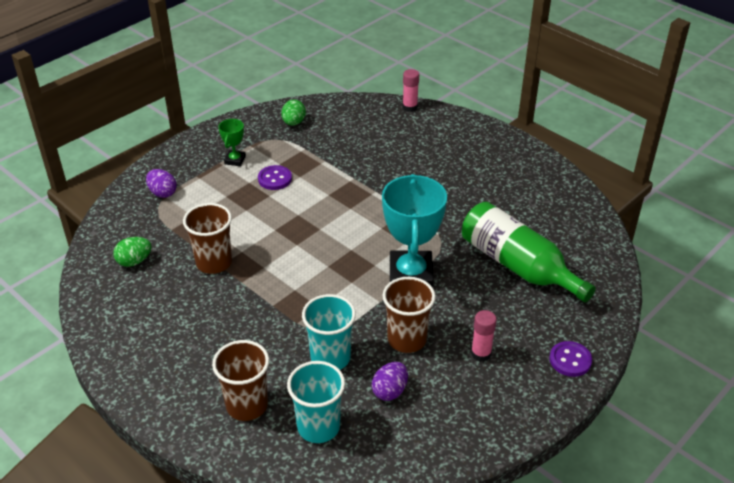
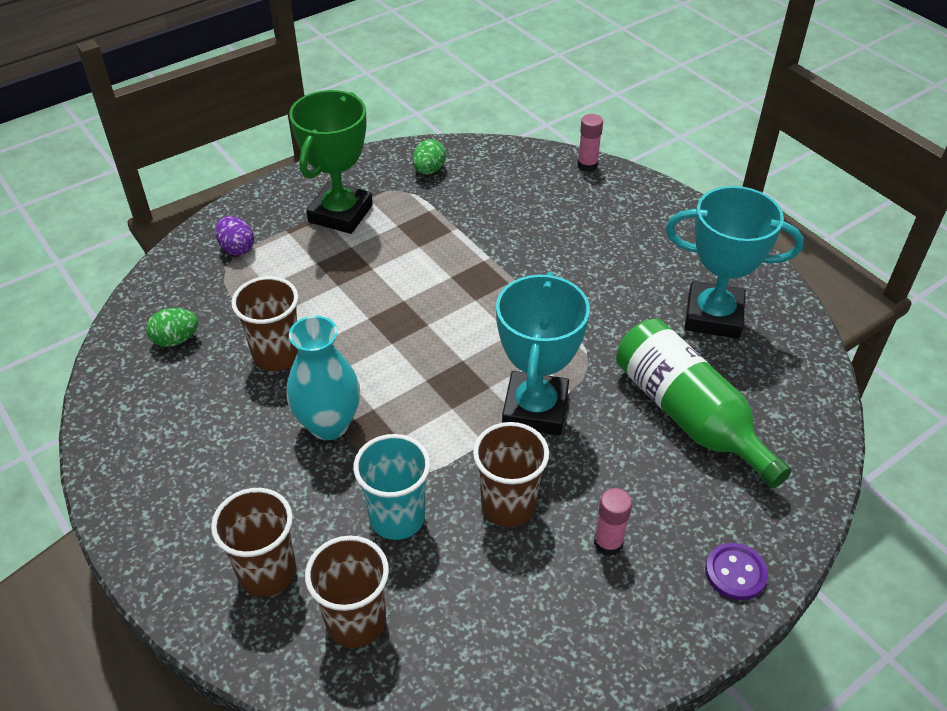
camera: 10 degrees right, 5 degrees up
green trophy [218,119,246,166] -> green trophy [289,90,373,234], size x2.16
purple button [258,165,292,190] -> none
turquoise cup [287,361,345,443] -> brown cup [305,535,389,648]
purple egg [372,362,408,401] -> none
none -> turquoise vase [287,316,360,440]
none -> turquoise trophy [666,186,804,339]

